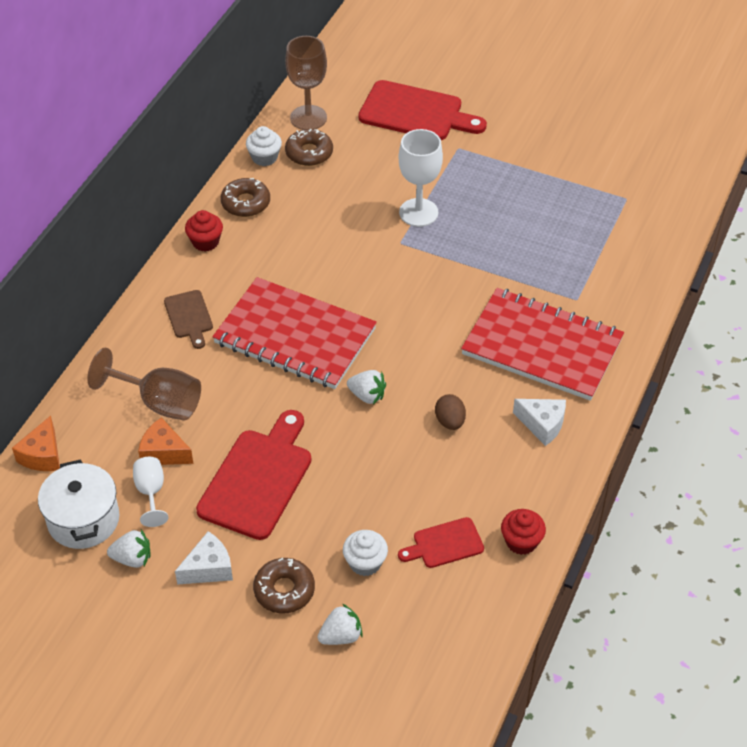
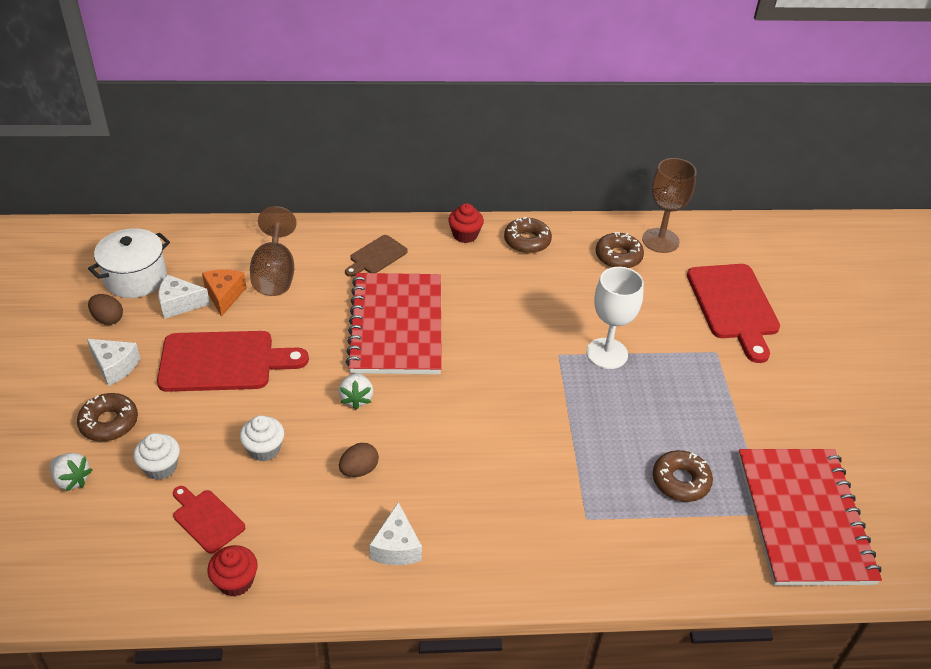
camera: 60 degrees right, 5 degrees down
orange cheese [12,416,60,471] -> none
white strawberry [107,530,150,568] -> brown egg [88,294,123,325]
white goblet [133,457,169,527] -> white cheese [158,275,210,319]
white cupcake [246,126,282,166] -> white cupcake moved to [240,415,284,461]
red notebook [461,288,624,401] -> red notebook moved to [738,449,882,586]
none -> brown donut [653,450,713,502]

